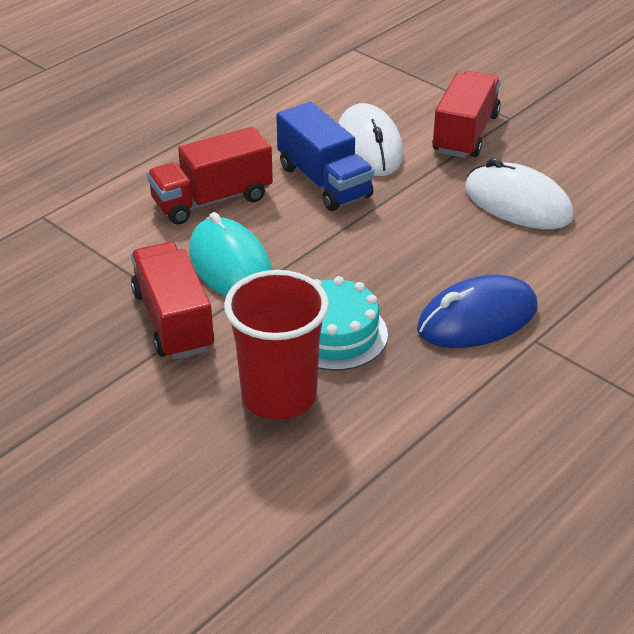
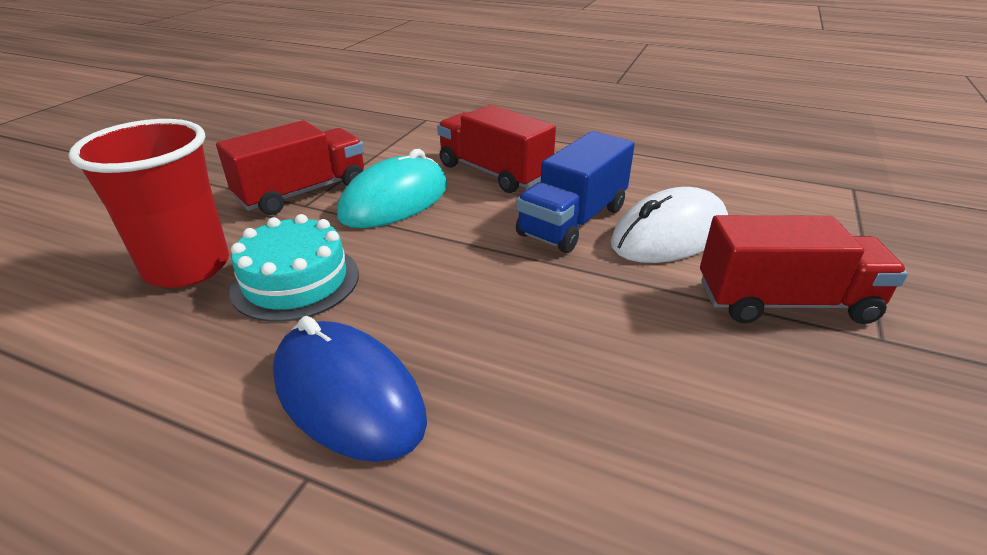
camera: 70 degrees right, 5 degrees down
white mouse [465,158,574,229] -> none

